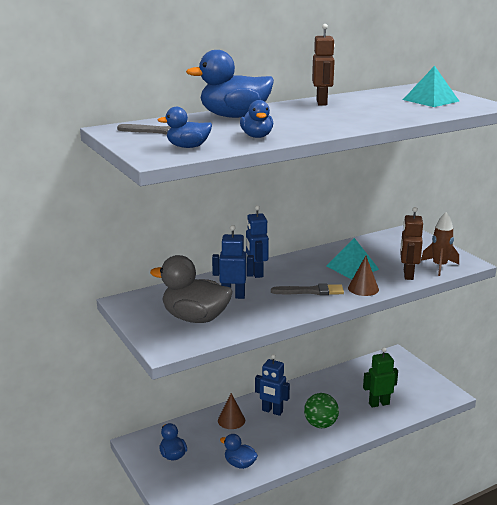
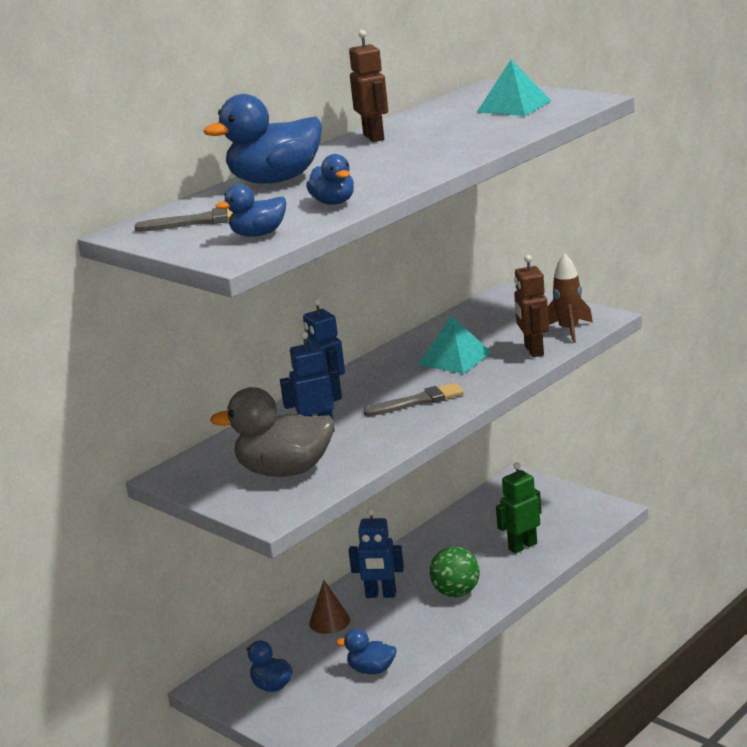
camera: 15 degrees left, 0 degrees up
brown cone [348,256,379,296] -> none

